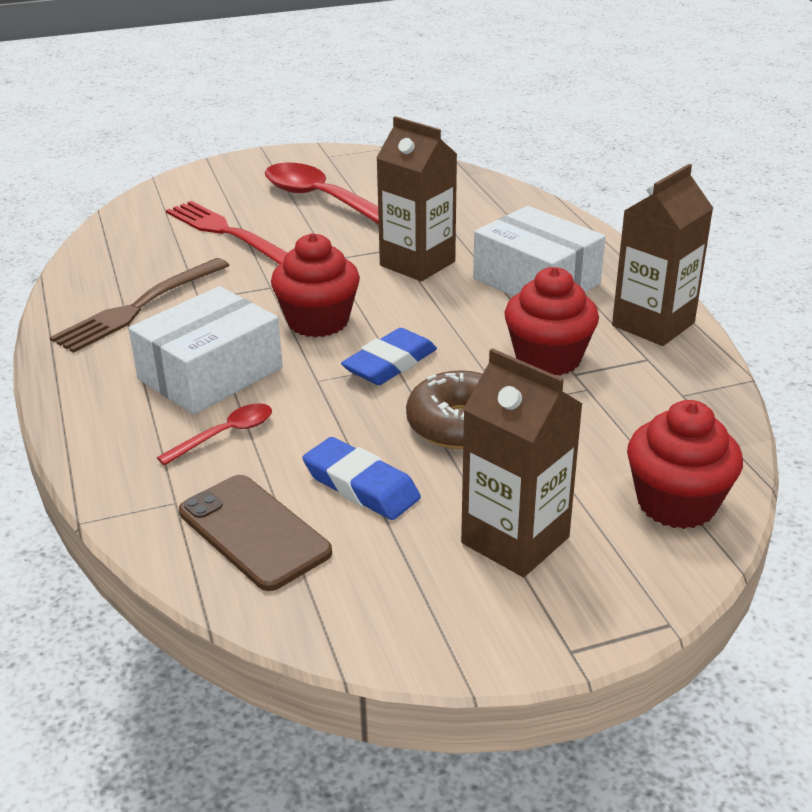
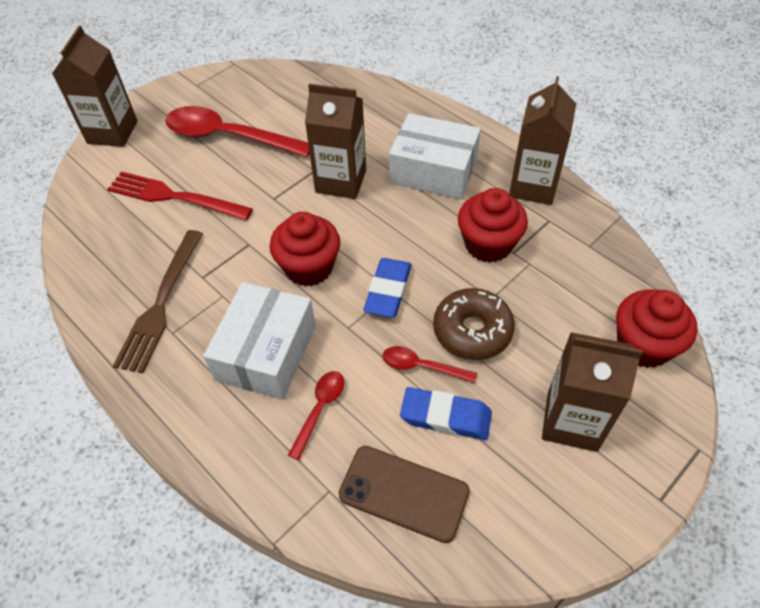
camera: 25 degrees left, 20 degrees up
none -> brown carton [52,26,137,147]
none -> red spoon [383,346,477,383]

